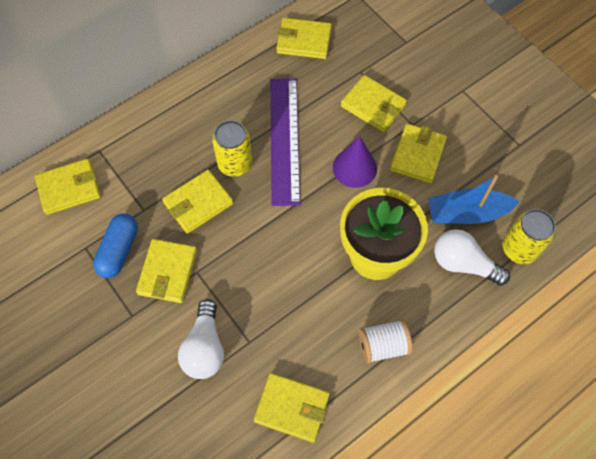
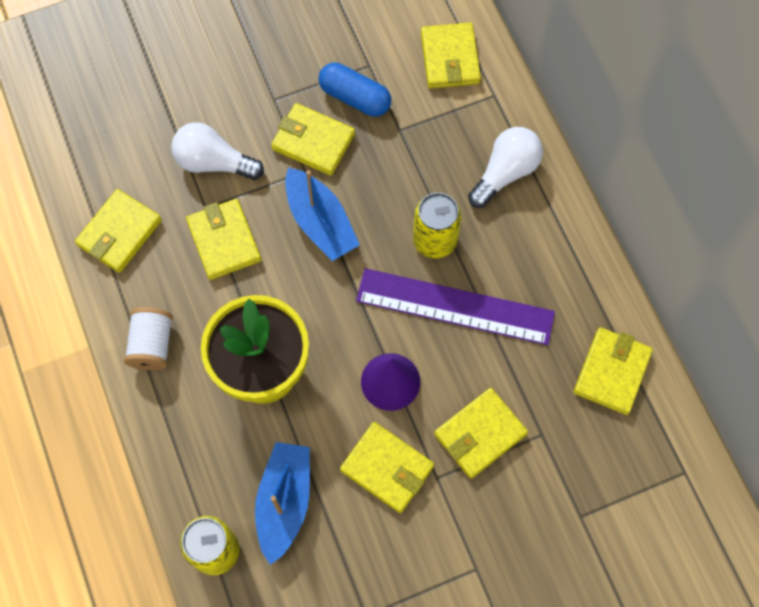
camera: 105 degrees right, 5 degrees up
yellow wallet [162,170,233,234] -> yellow wallet moved to [186,199,261,280]
white light bulb [434,229,510,286] -> white light bulb moved to [468,127,543,208]
none -> blue boat [285,168,360,261]

